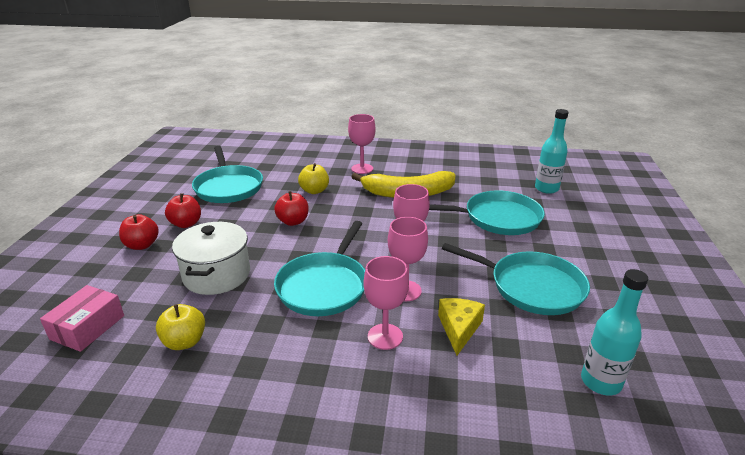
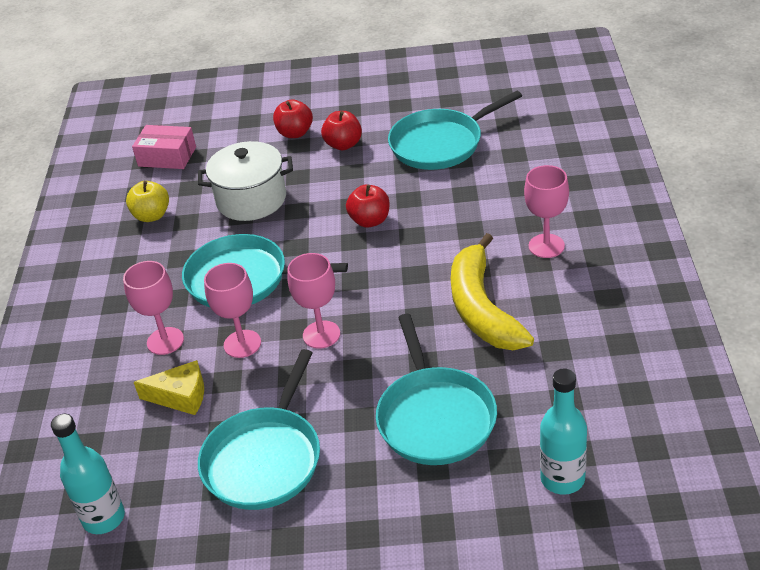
camera: 85 degrees right, 10 degrees up
yellow apple [298,163,329,194] -> none

